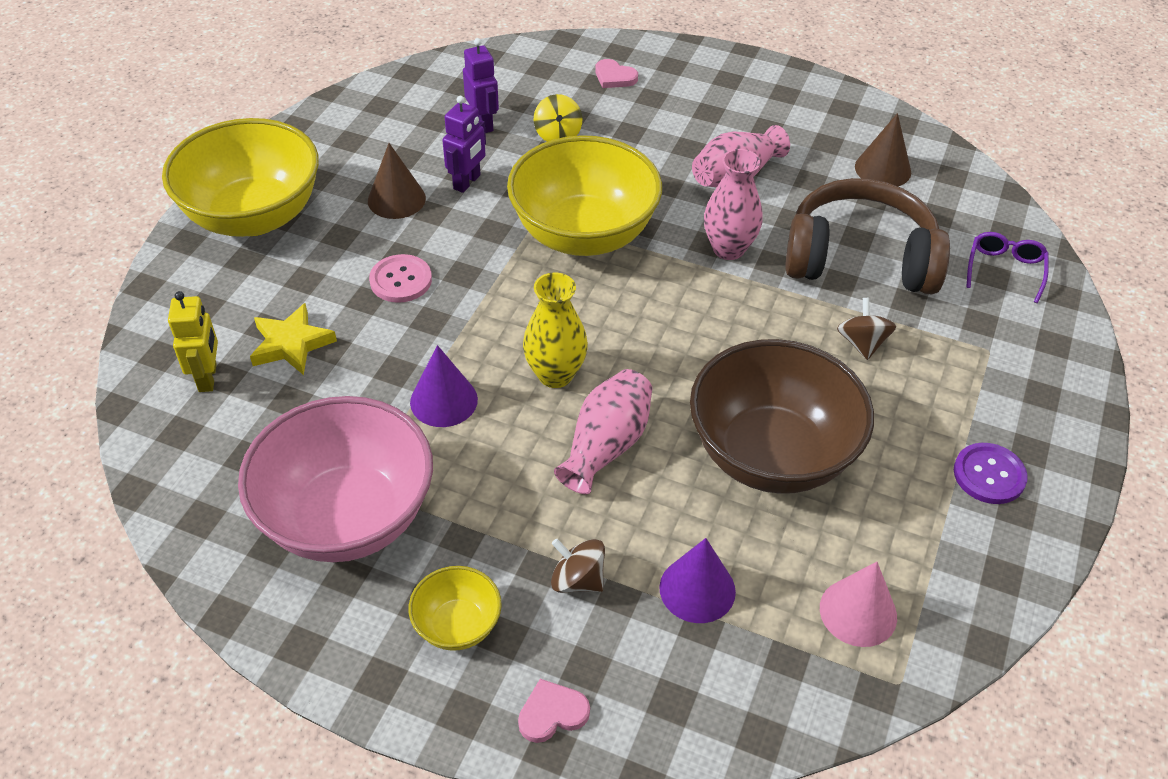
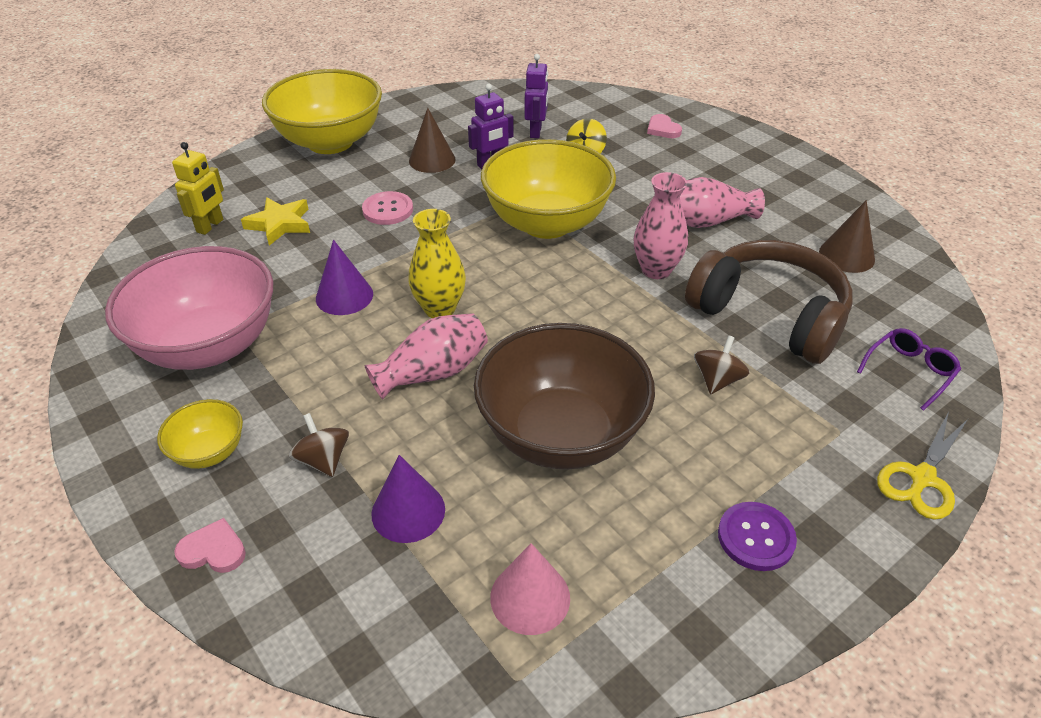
camera: 30 degrees right, 5 degrees down
none -> yellow scissors [877,411,968,520]

